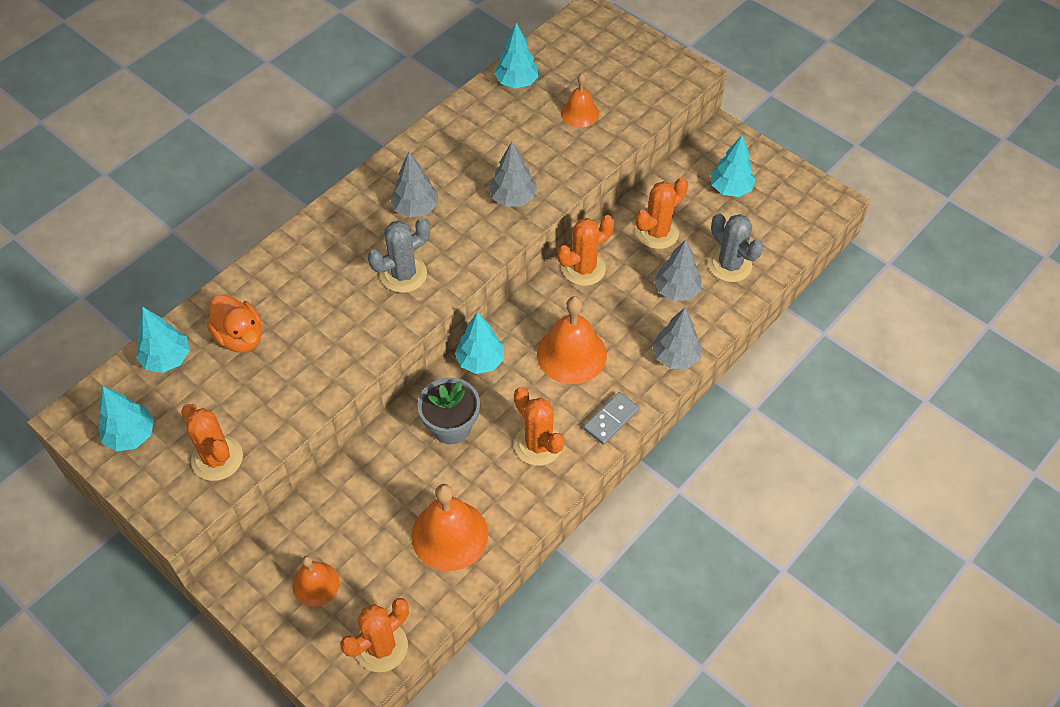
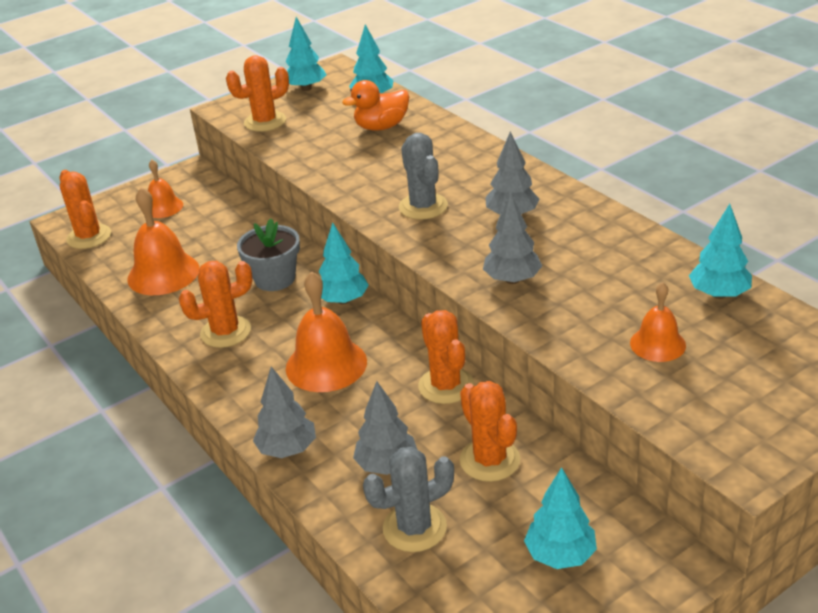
camera: 105 degrees right, 20 degrees down
grey domino [583,392,639,445] -> none

